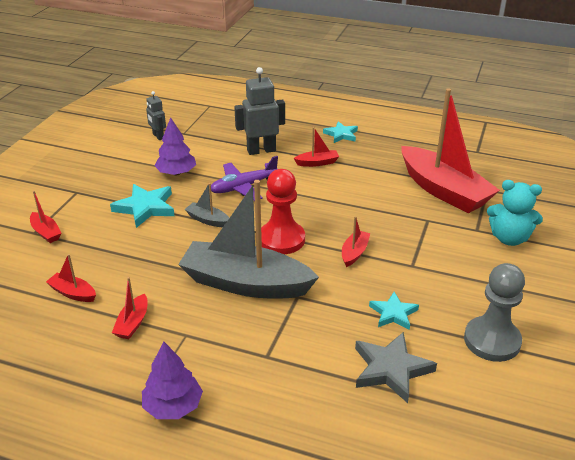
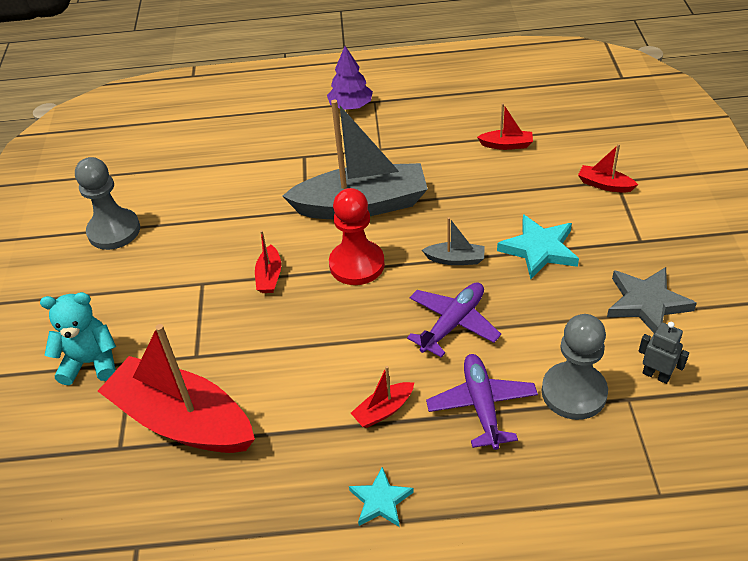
camera: 160 degrees right, 10 degrees up
red boat [112,277,148,339] -> none
purple tree [155,117,196,175] -> none
grey robot [234,67,285,155] -> purple plane [426,354,538,450]
grey star [355,332,437,403] -> grey star moved to [607,267,697,334]
turquoise star [369,292,419,330] -> none
none -> grey pawn [542,314,608,420]

